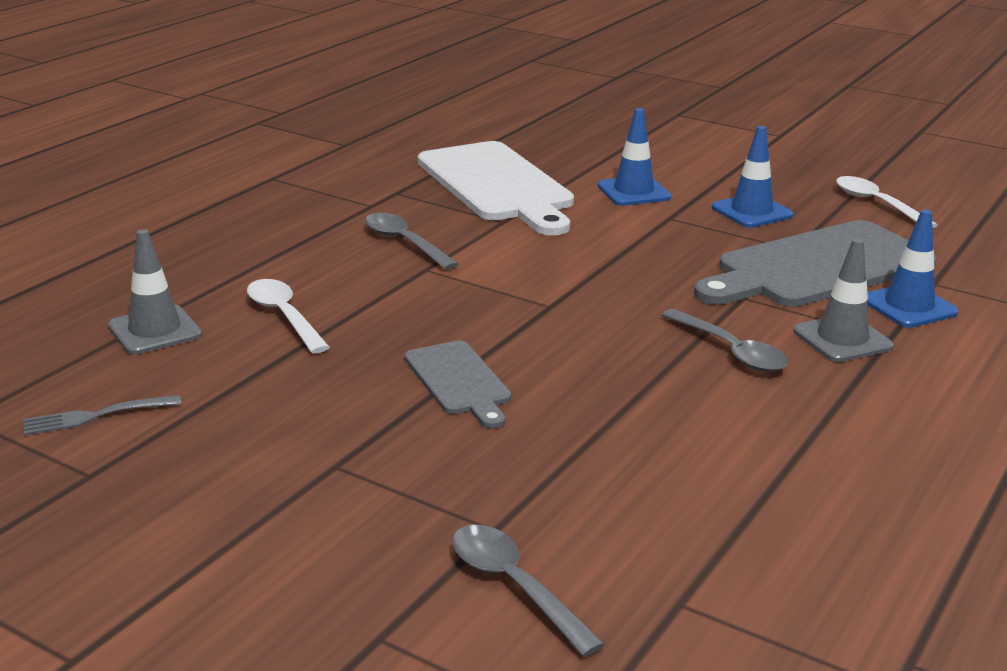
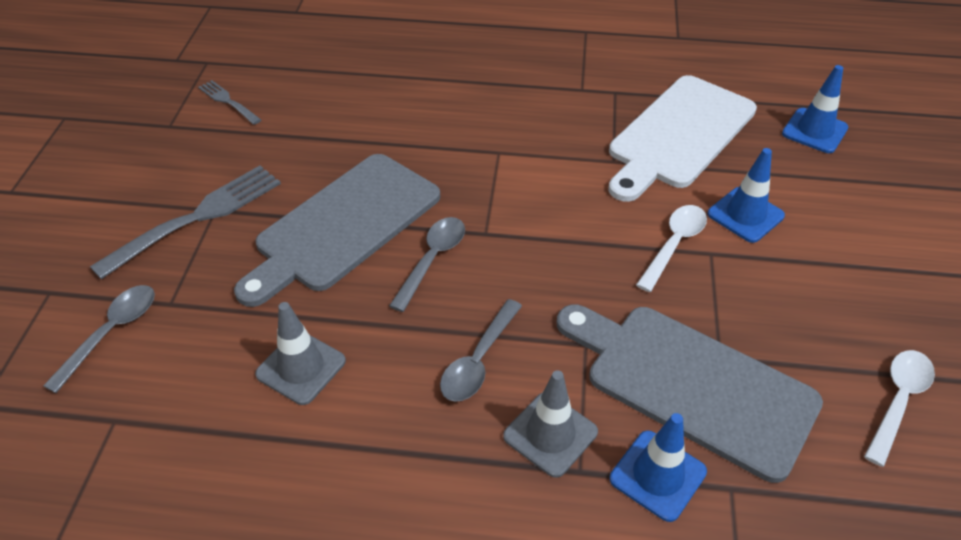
camera: 65 degrees right, 20 degrees up
grey traffic cone [108,229,202,355] -> grey traffic cone moved to [255,302,346,405]
white spoon [247,279,330,353] -> white spoon moved to [636,205,707,292]
grey spoon [365,213,458,270] -> grey spoon moved to [389,217,465,312]
grey cutting board [405,340,511,428] -> grey cutting board [234,154,440,307], size x1.92
blue traffic cone [712,126,793,228] -> blue traffic cone moved to [782,65,848,153]
none -> grey fork [90,165,281,279]

